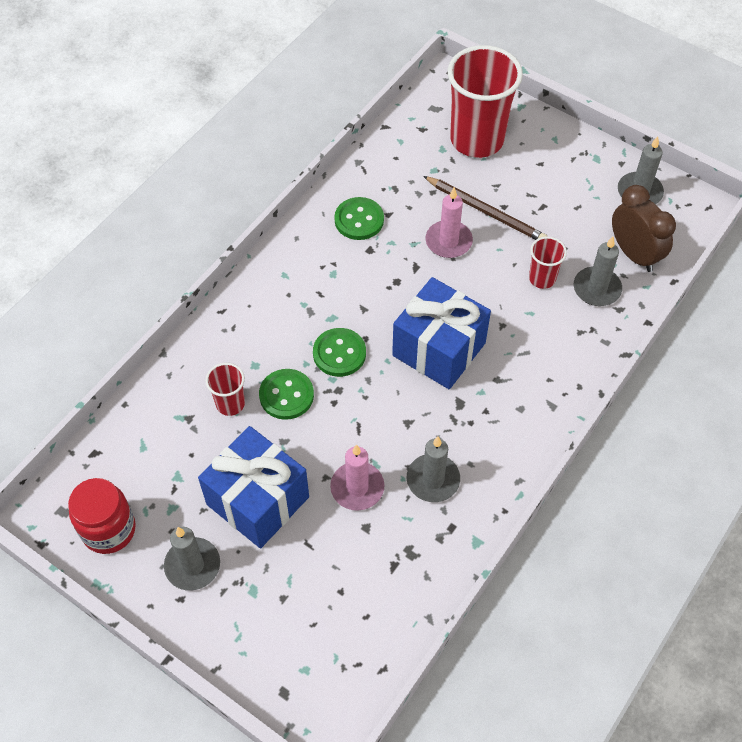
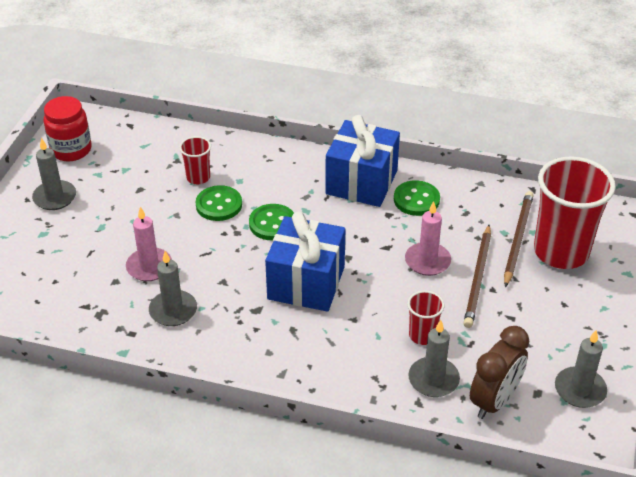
camera: 70 degrees right, 15 degrees down
blue gift [198,426,309,548] -> blue gift moved to [325,115,400,207]
none -> brown pencil [504,191,534,287]

